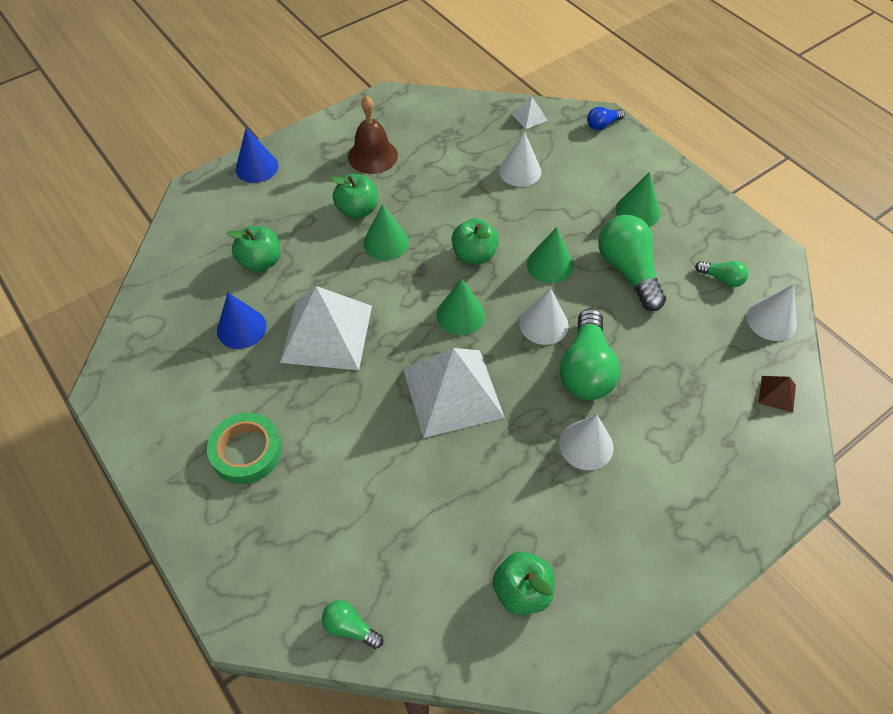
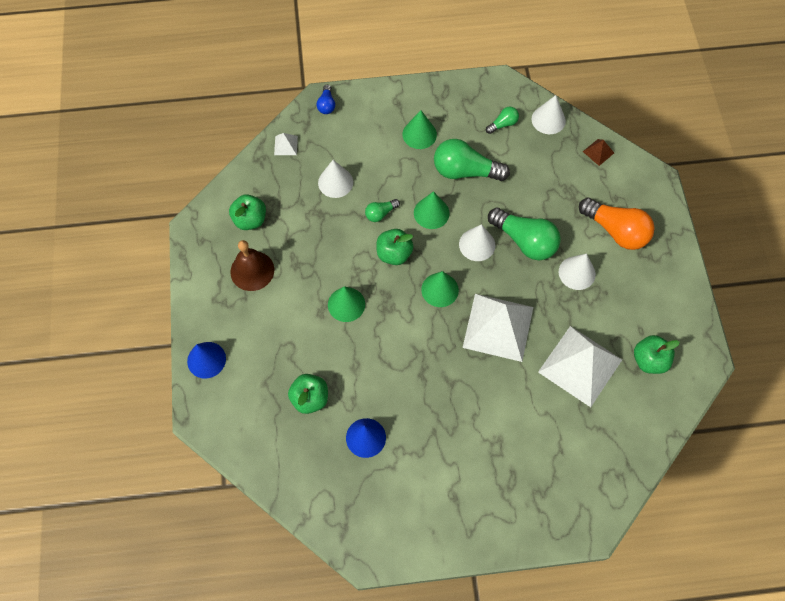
camera: 60 degrees left, 10 degrees up
green tape [207,413,282,484] -> none
white pyramid [280,286,372,370] -> white pyramid moved to [538,326,622,407]
green light bulb [322,600,383,649] -> green light bulb moved to [365,199,400,222]
green apple [330,174,378,219] -> green apple moved to [229,194,266,230]
none -> orange light bulb [579,198,655,250]

